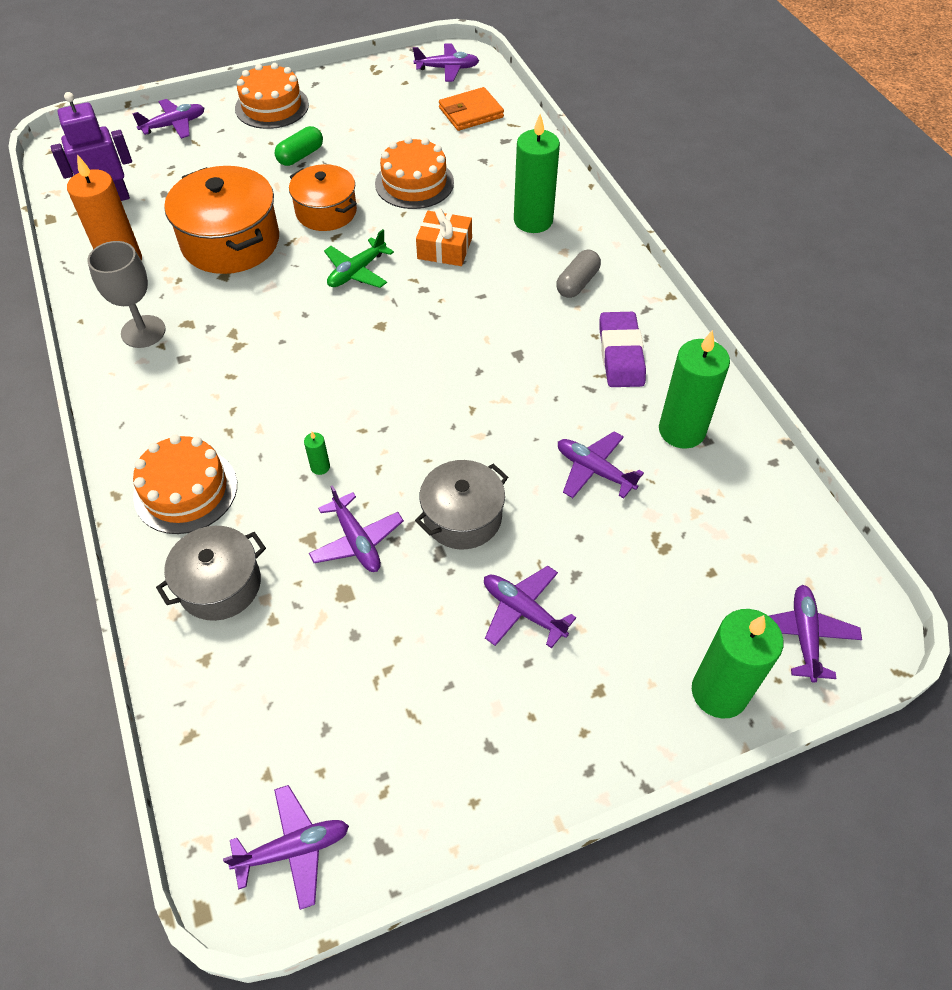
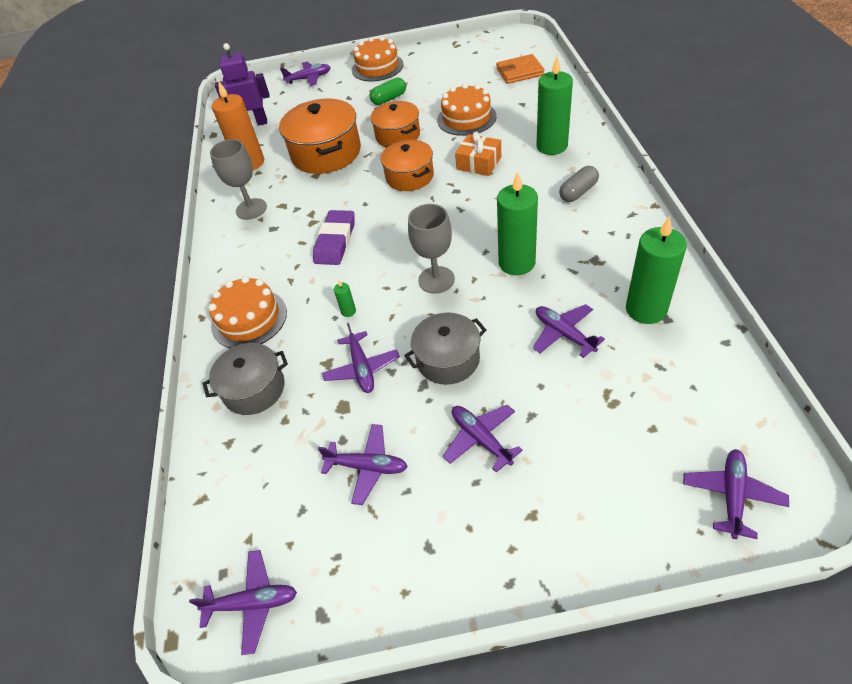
camera: 20 degrees right, 5 degrees down
green plane [324,229,394,288] -> orange pot [381,140,434,191]
purple plane [413,43,479,82] -> purple plane moved to [318,424,408,505]
purple eraser [599,312,646,387] -> purple eraser moved to [313,210,355,265]
green candle [692,609,784,719] -> green candle moved to [497,171,538,275]
none -> grey goblet [408,204,455,294]

